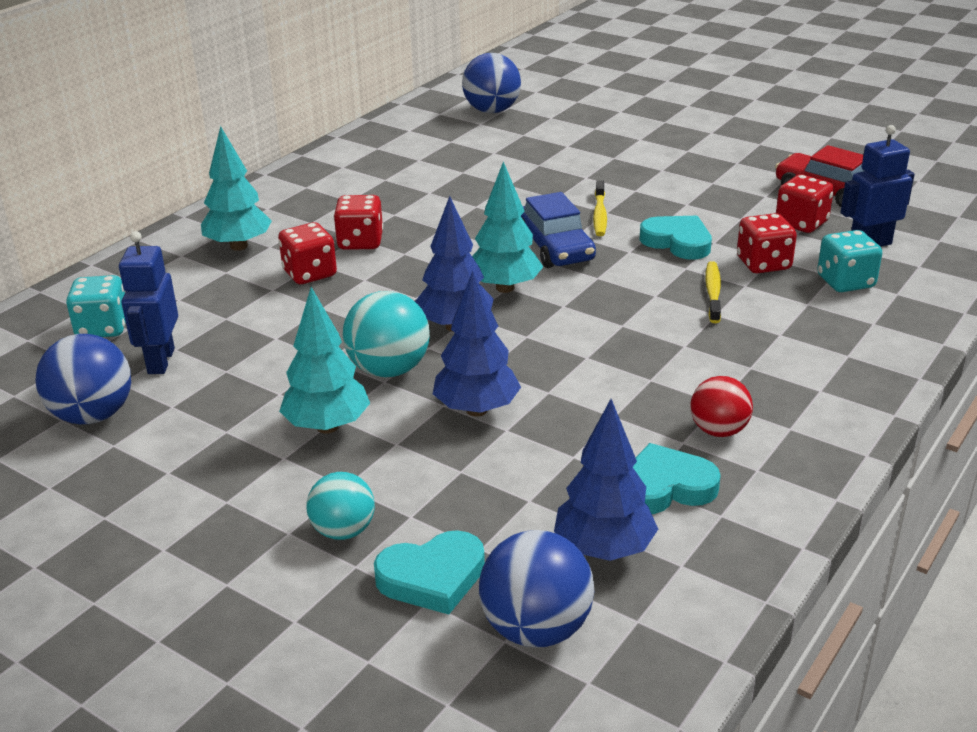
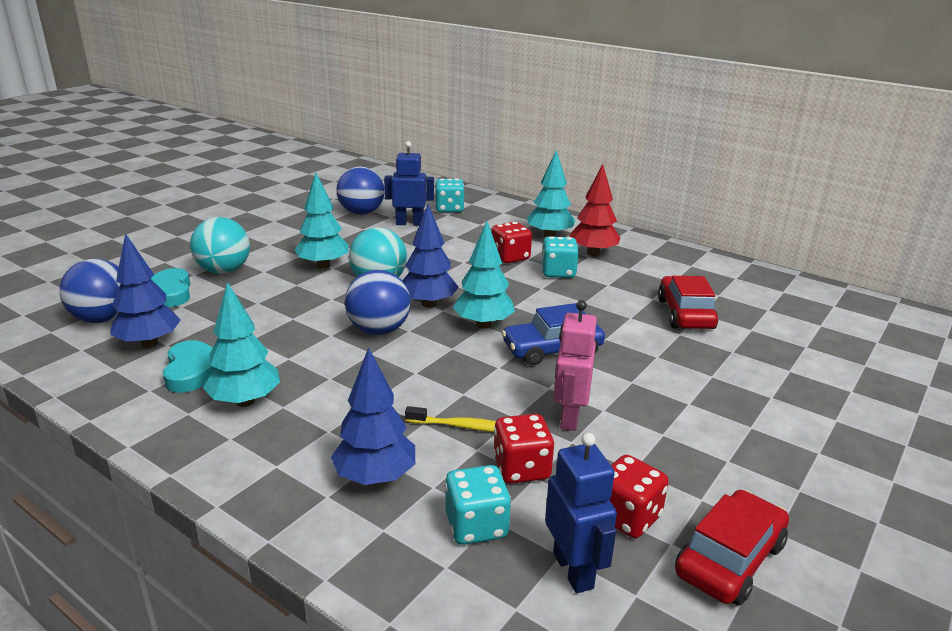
camera: 90 degrees right, 5 degrees down
turquoise ball [306,472,375,540] -> turquoise ball [190,217,250,274], size x1.53
red dice [334,195,383,250] -> turquoise dice [541,236,579,278]
blue tree [433,271,521,417] -> blue tree moved to [331,347,415,485]
blue ball [462,53,521,113] -> blue ball moved to [345,270,411,335]
yellow toothbrush [593,180,607,236] -> none
turquoise heart [640,216,712,260] -> pink robot [554,300,597,431]
red ball [690,376,753,437] -> turquoise tree [203,282,280,407]
none -> red tree [569,164,621,256]
none -> red car [658,276,718,329]

